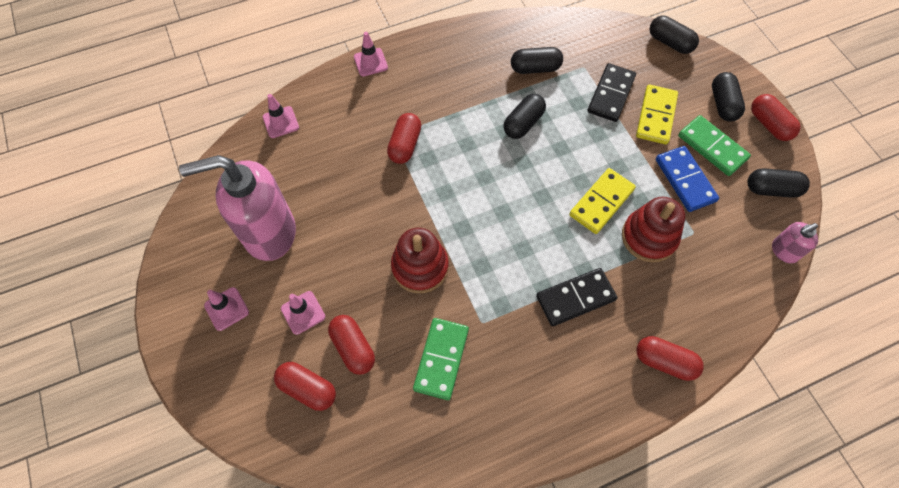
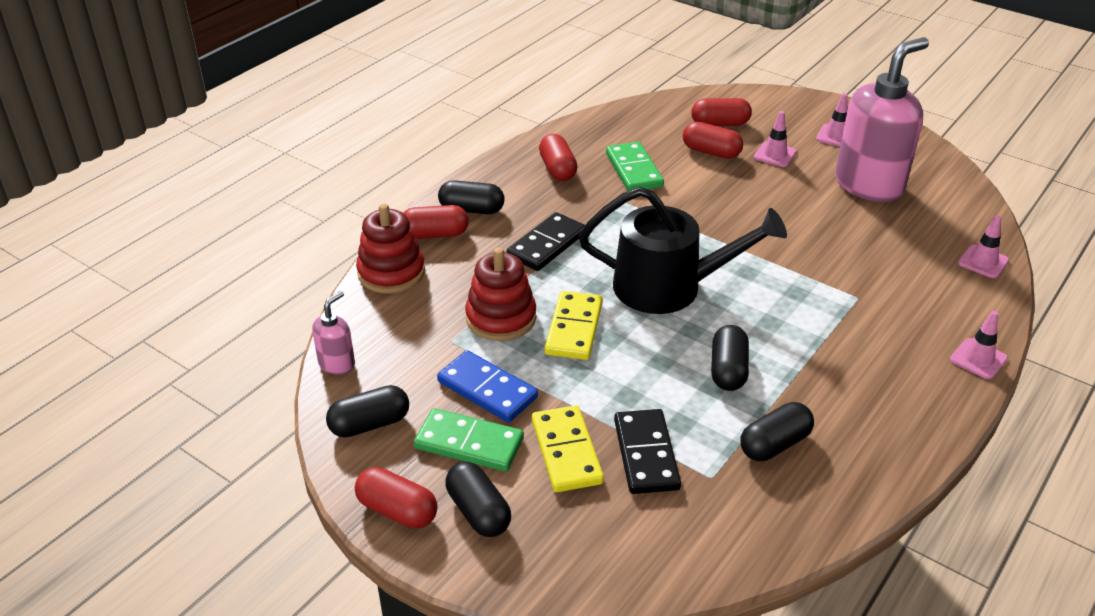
camera: 150 degrees right, 25 degrees down
red capsule [387,113,421,164] -> red capsule moved to [539,134,578,181]
red stacking toy [391,228,449,293] -> red stacking toy moved to [356,203,425,293]
black capsule [650,16,699,54] -> black capsule moved to [438,180,505,214]
none -> black watering can [579,187,787,314]

